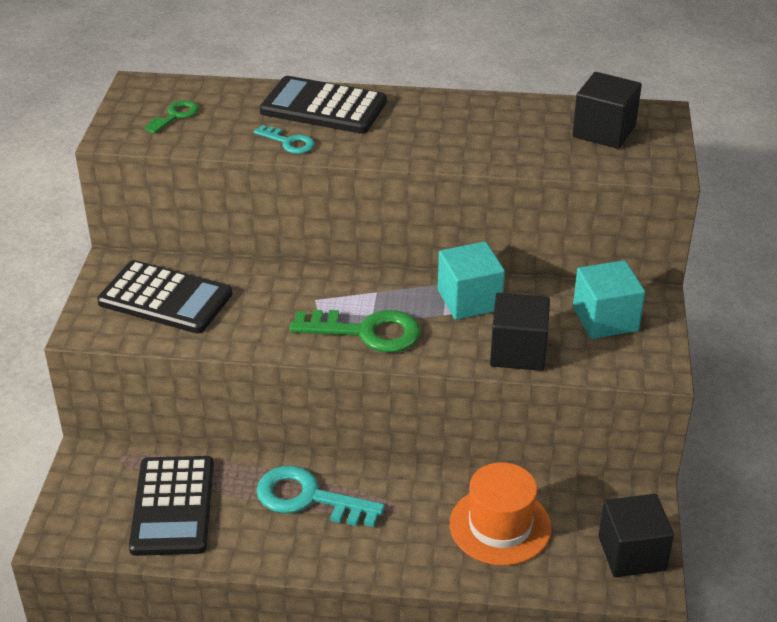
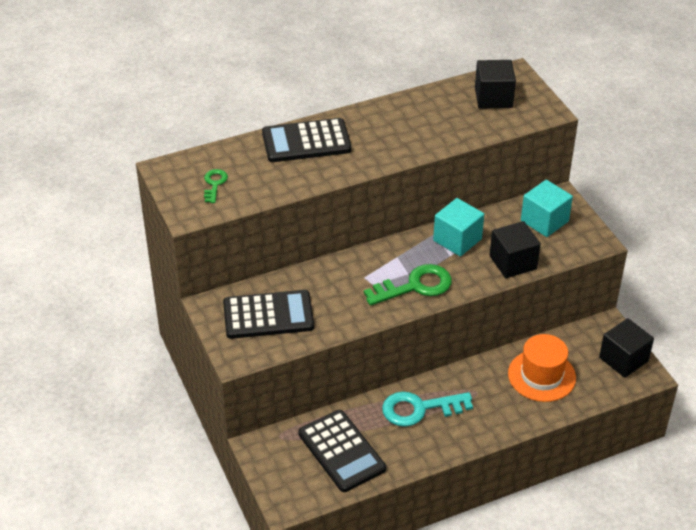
camera: 30 degrees left, 5 degrees up
turquoise key [254,125,315,154] -> none

